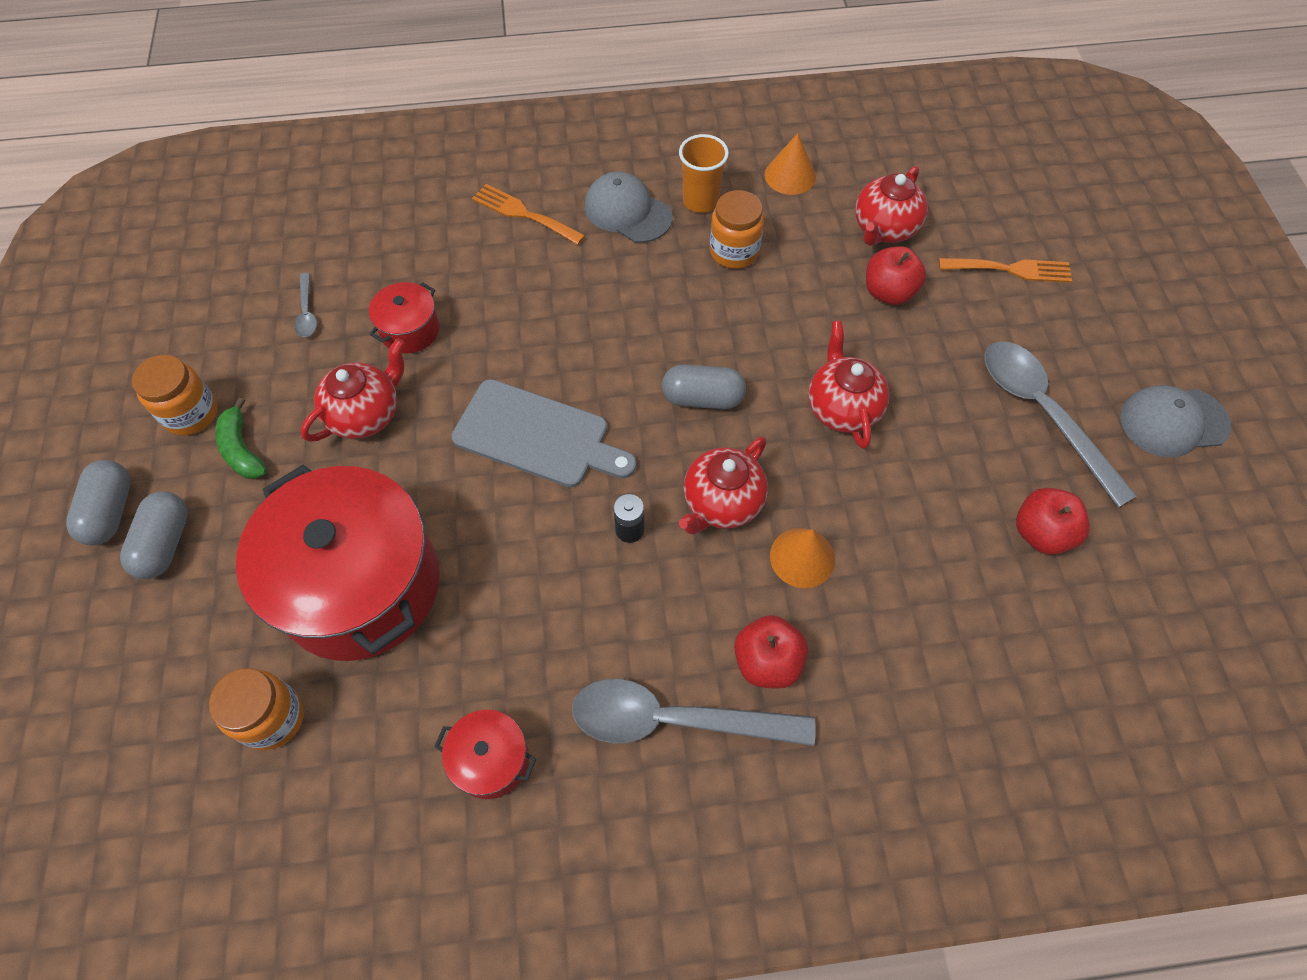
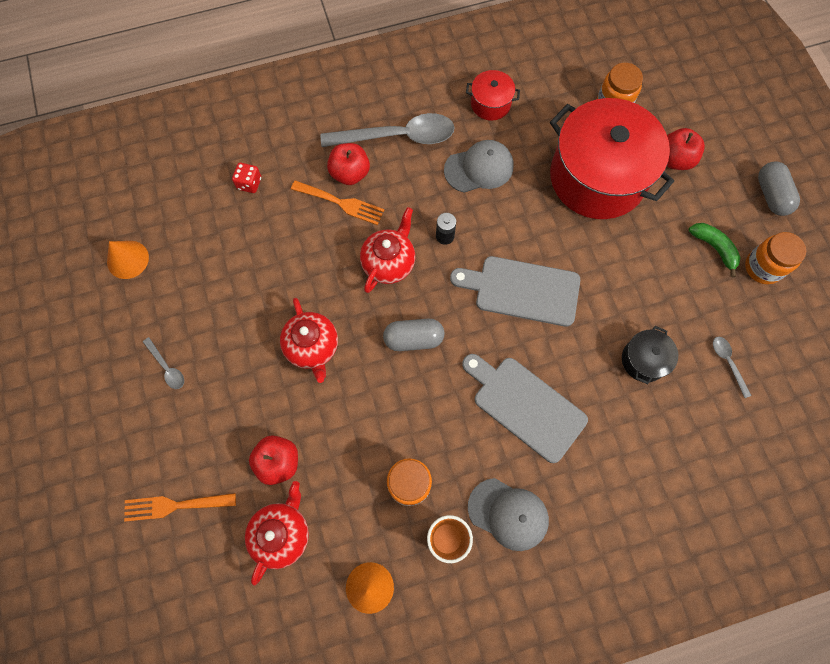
camera: 170 degrees right, 10 degrees up
grey capsule [120,492,188,579] -> none
red teapot [301,338,405,442] -> none
red pot [369,282,440,354] -> black pot [622,326,678,384]
orange fork [472,184,585,245] -> orange fork moved to [291,180,384,225]
orange cone [770,528,835,588] -> orange cone moved to [107,241,149,279]
grey spoon [984,341,1137,507] -> grey spoon [143,337,184,389], size x0.44
red apple [1016,488,1090,555] -> red apple moved to [667,128,705,170]
grey cap [1121,385,1231,457] -> grey cap moved to [444,140,514,193]
none -> red dice [232,163,261,193]
none -> grey cutting board [462,354,588,463]

